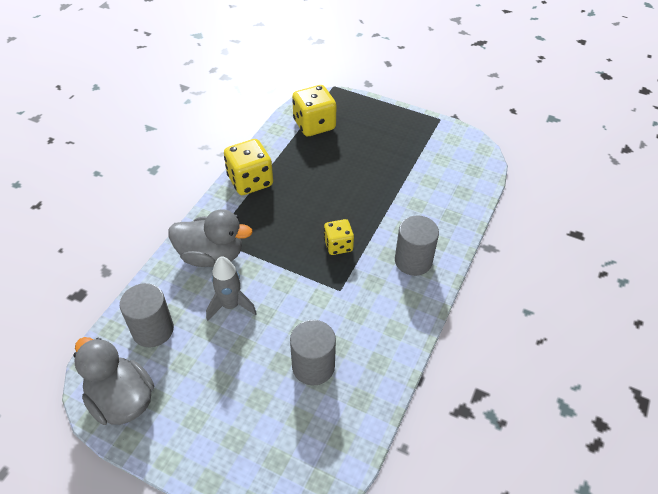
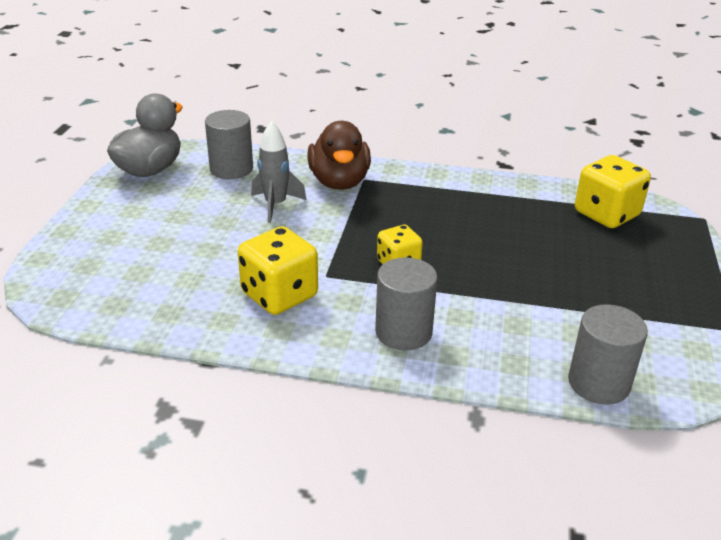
camera: 75 degrees right, 15 degrees down
grey duck [168,209,253,267] -> brown duck [307,121,371,190]
yellow dice [224,139,273,195] -> yellow dice moved to [238,226,318,315]
grey cylinder [290,320,336,386] -> grey cylinder moved to [568,304,648,405]

